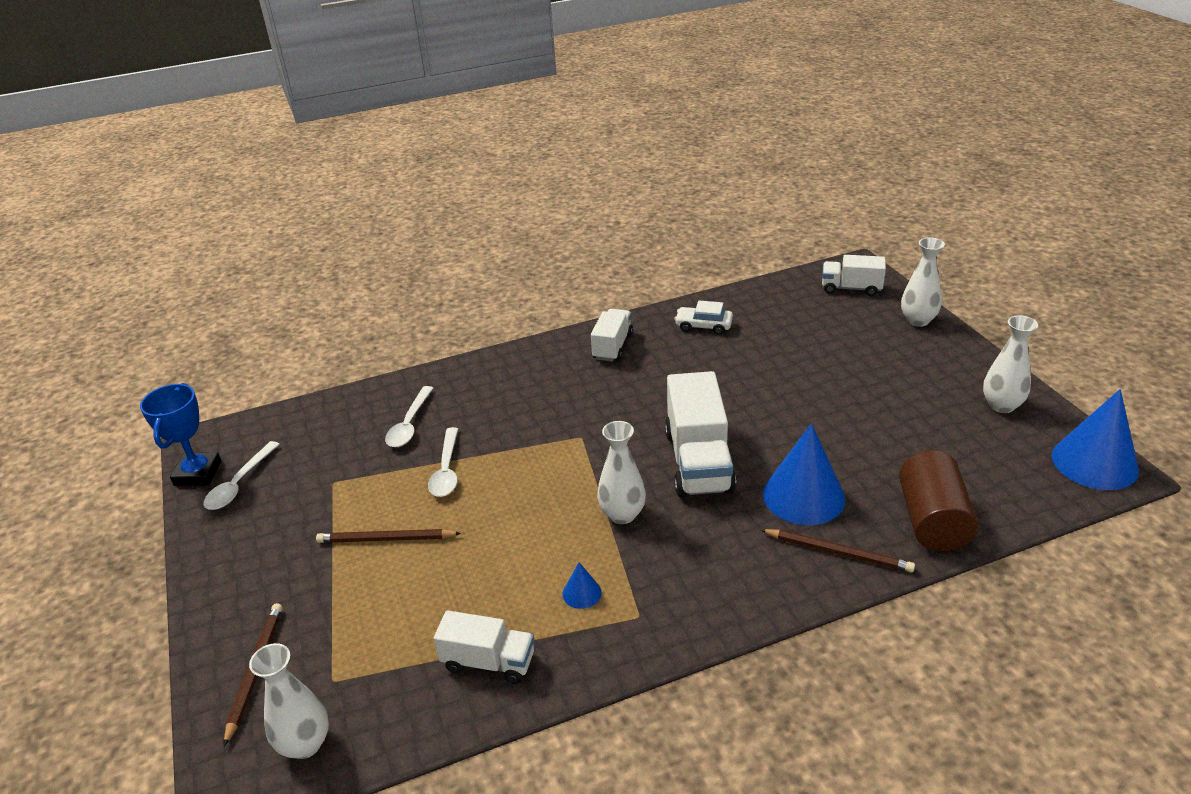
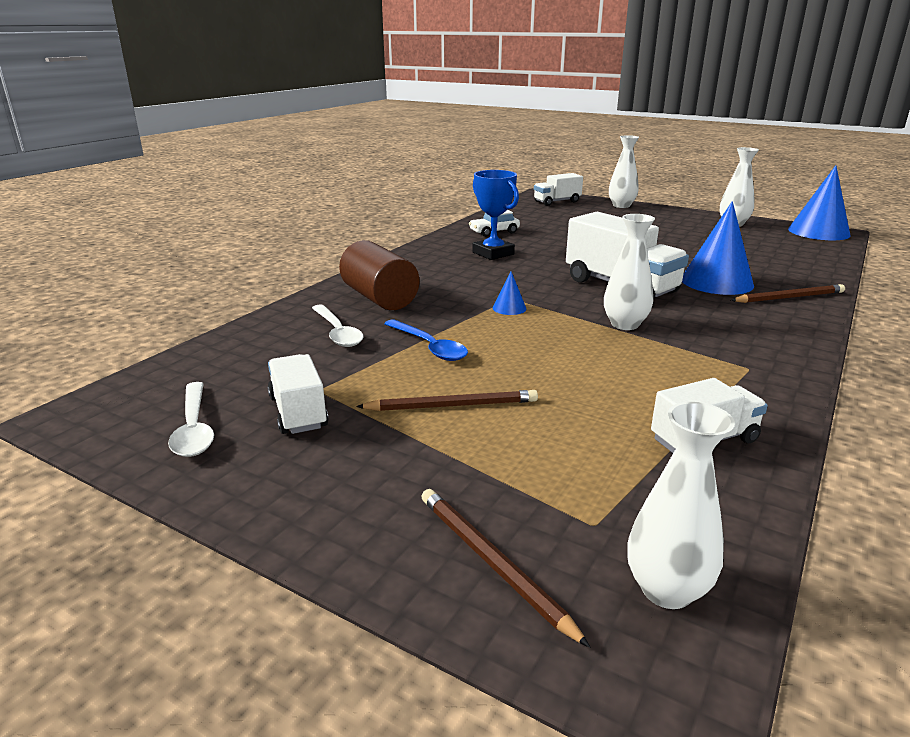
camera: 40 degrees left, 10 degrees down
blue trophy [140,383,221,486] -> blue trophy moved to [472,170,519,260]
brown pencil [316,529,461,543] -> brown pencil turned 150 degrees counterclockwise [356,390,538,411]
white spoon [428,427,458,497] -> blue spoon [384,319,468,361]
blue cone [562,562,602,609] -> blue cone moved to [493,272,526,315]
white truck [591,309,633,362] -> white truck moved to [268,354,329,434]
brown cylinder [899,451,978,551] -> brown cylinder moved to [339,240,419,310]

